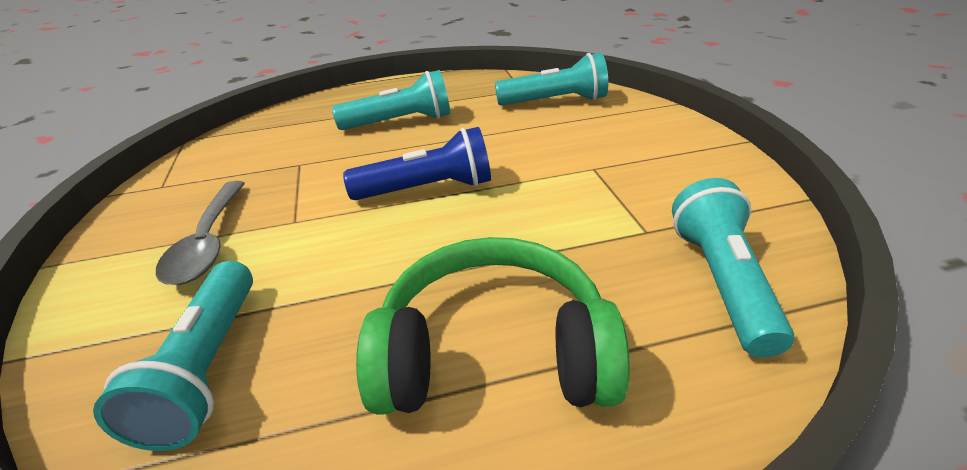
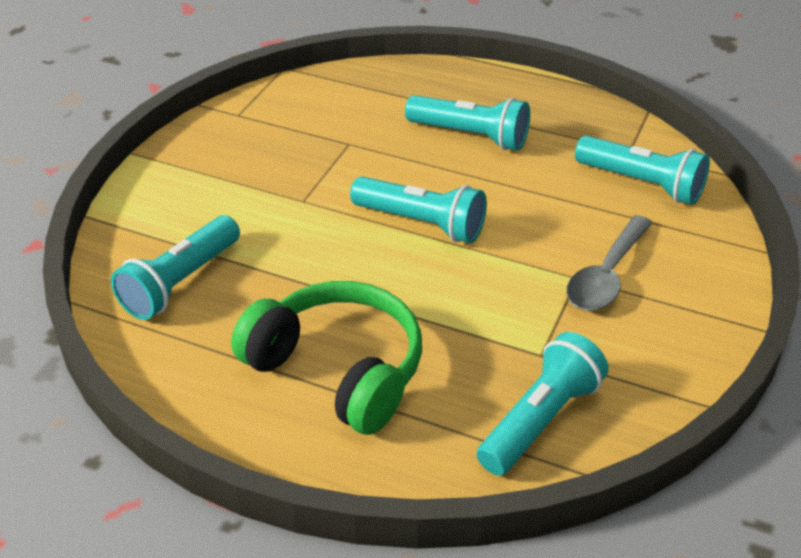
camera: 35 degrees right, 5 degrees up
grey spoon [156,181,245,285] -> grey spoon moved to [566,215,652,311]
blue flashlight [343,127,491,200] -> turquoise flashlight [350,176,487,243]

